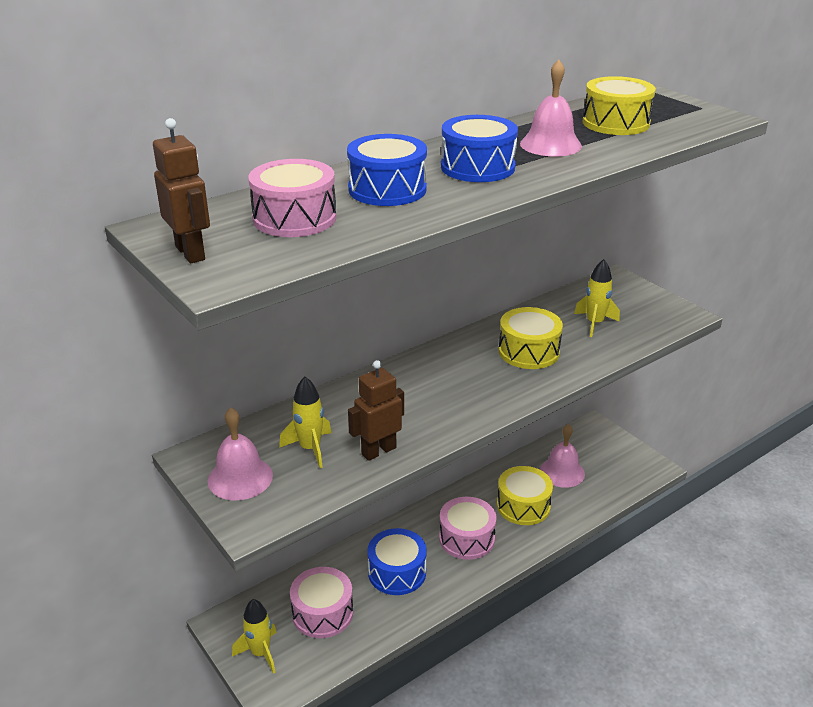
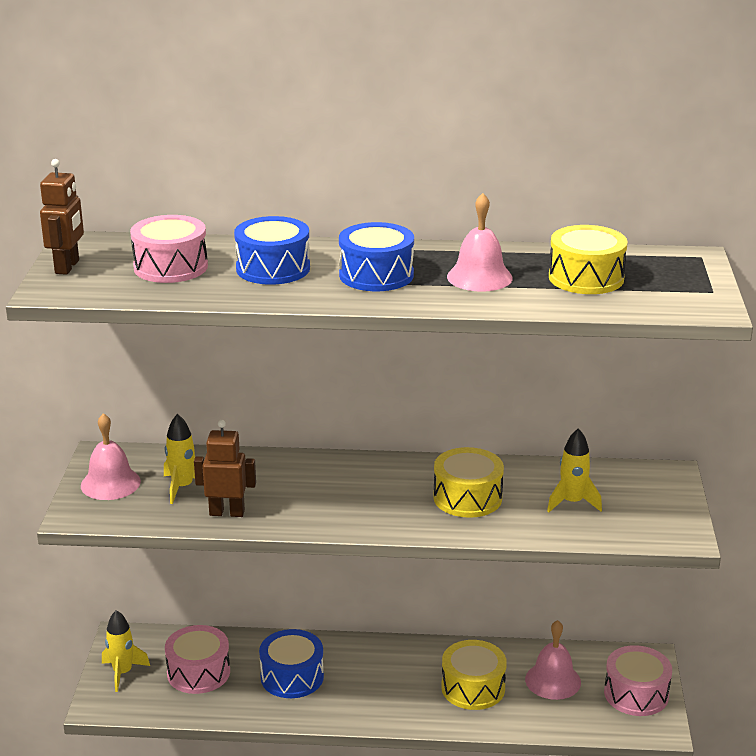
camera: 40 degrees right, 5 degrees down
pink drum [439,497,497,560] -> pink drum moved to [604,645,672,716]

